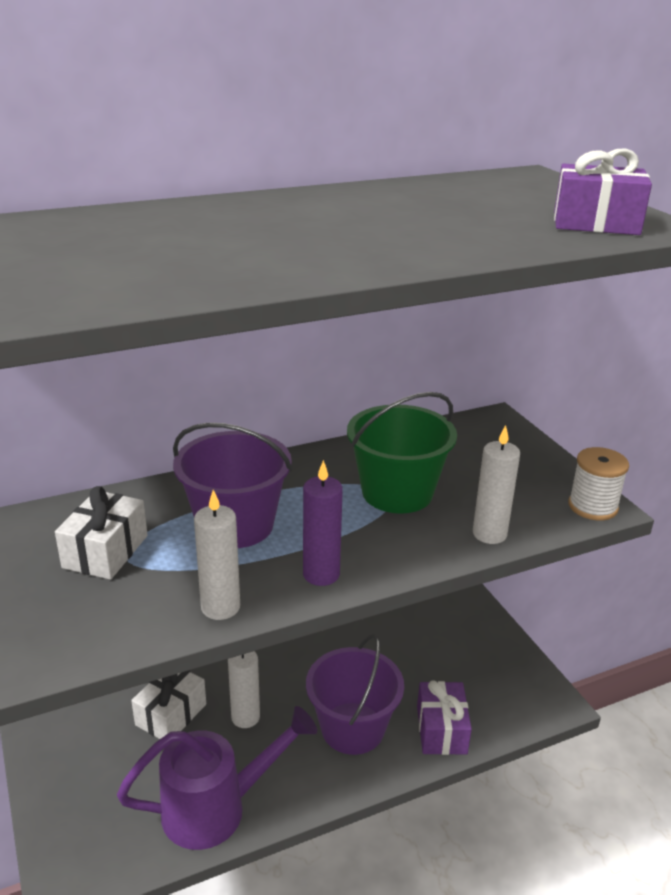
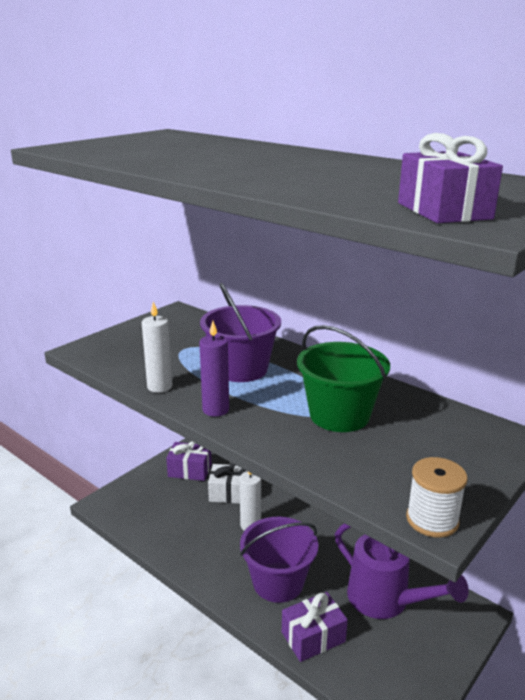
camera: 65 degrees right, 5 degrees down
white gift [55,486,148,580] -> none
purple watering can [117,706,317,850] -> purple watering can moved to [335,523,469,619]
white candle [473,425,520,544] -> none
none -> purple gift [166,441,212,481]

